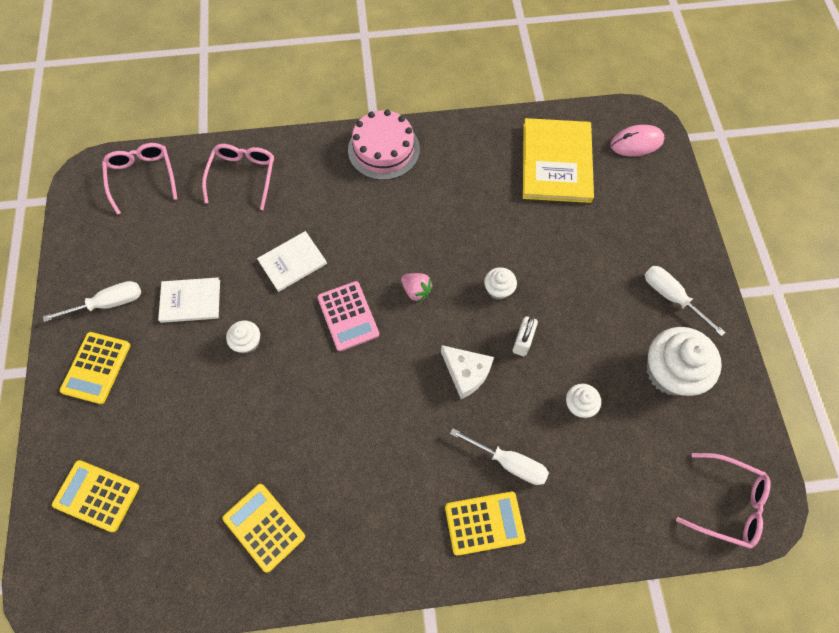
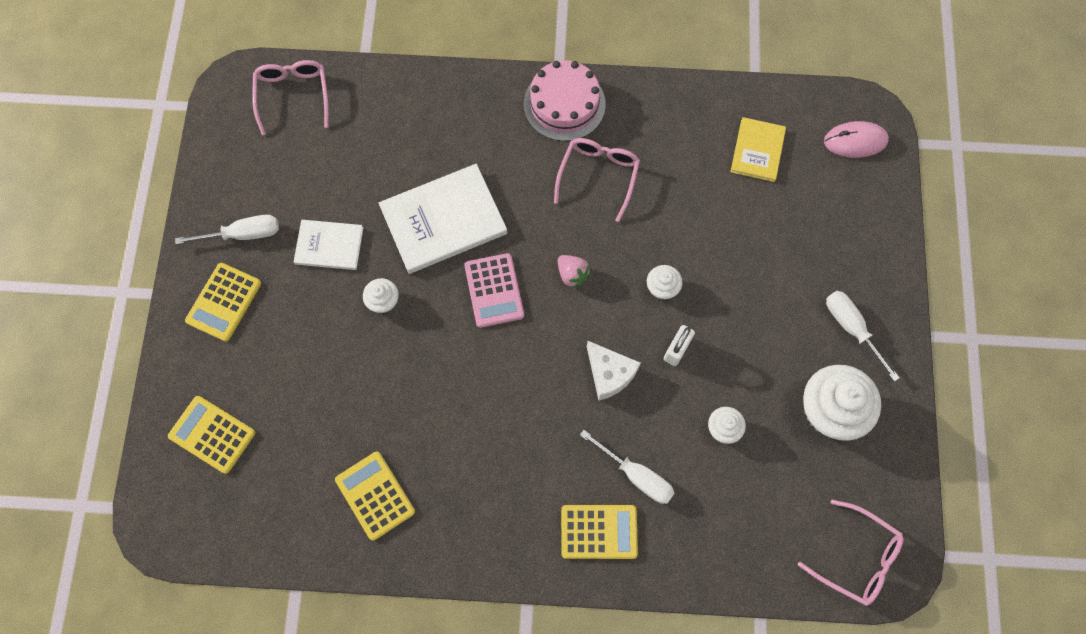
camera: 10 degrees right, 5 degrees up
pink glasses [202,144,274,210] -> pink glasses moved to [554,138,640,222]
white book [257,231,327,292] -> white book [379,164,507,274], size x1.73
yellow book [523,118,594,203] -> yellow book [730,117,786,182], size x0.58

